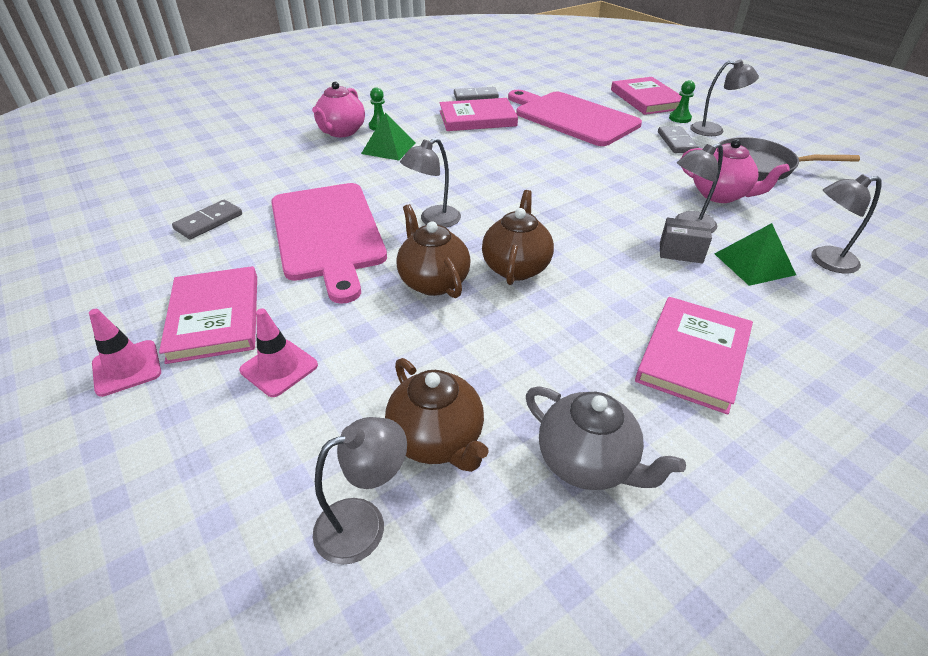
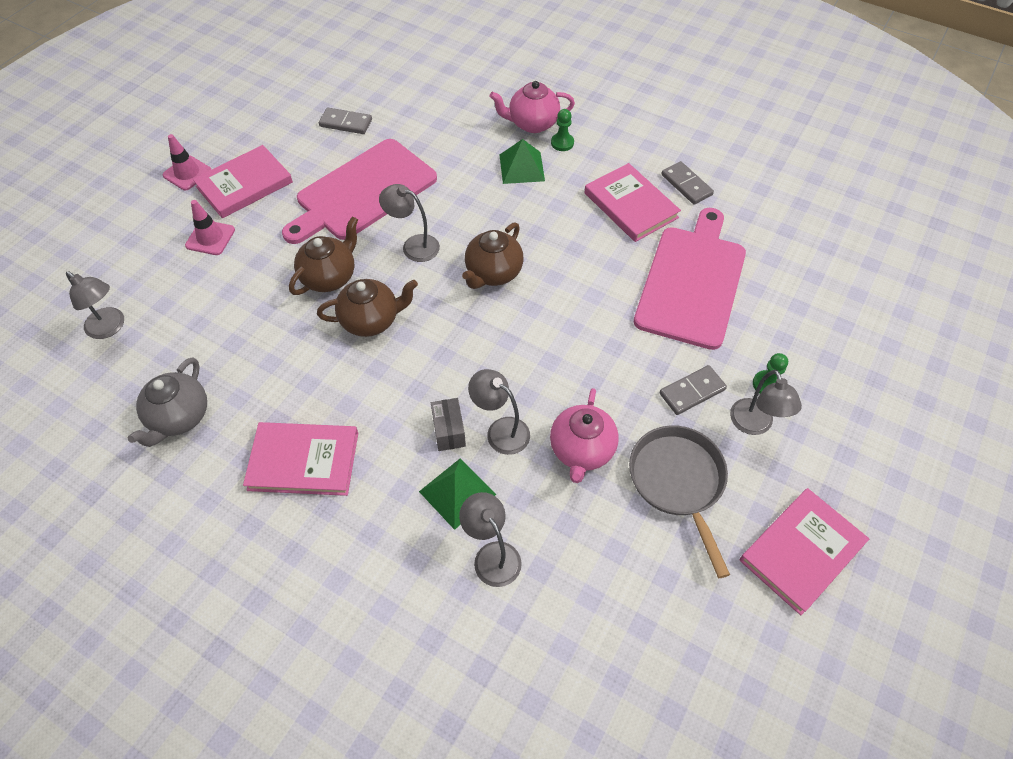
camera: 65 degrees right, 15 degrees up
brown teapot [385,358,489,472] -> brown teapot moved to [462,222,523,289]
pink book [611,77,682,115] -> pink book moved to [740,488,869,615]

